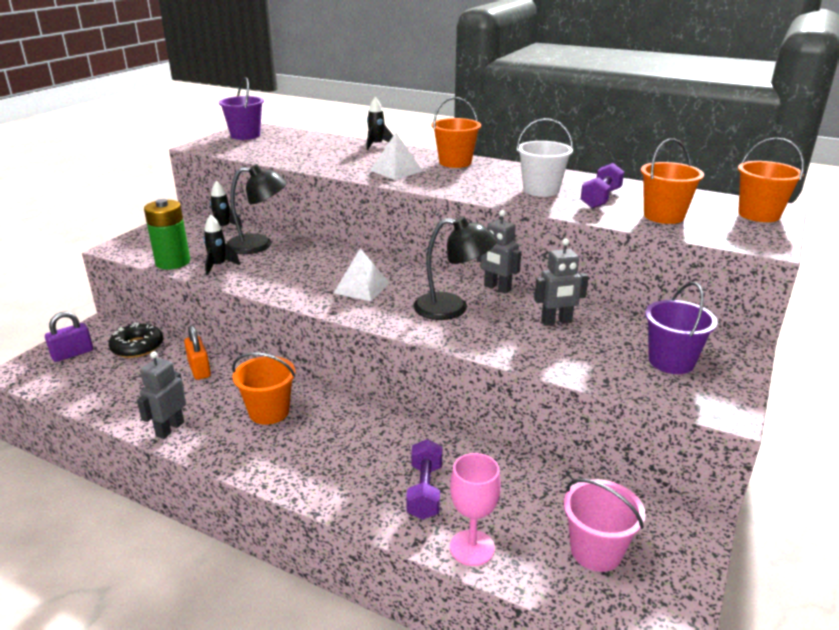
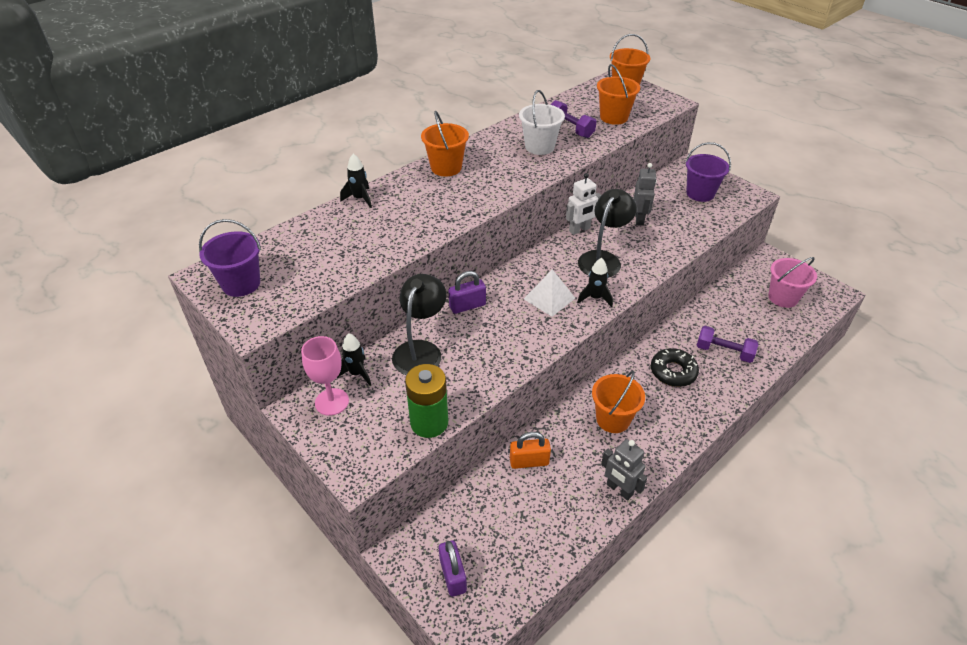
camera: 70 degrees left, 15 degrees up
black donut [108,323,163,358] -> black donut moved to [651,348,699,387]
black rocket [203,214,240,276] -> black rocket moved to [577,258,613,307]
white pyramid [370,132,423,180] -> none
pink goblet [450,453,501,566] -> pink goblet moved to [301,336,349,416]
grey robot [477,210,521,294] -> white robot [566,173,601,235]
none -> purple padlock [448,271,486,314]

